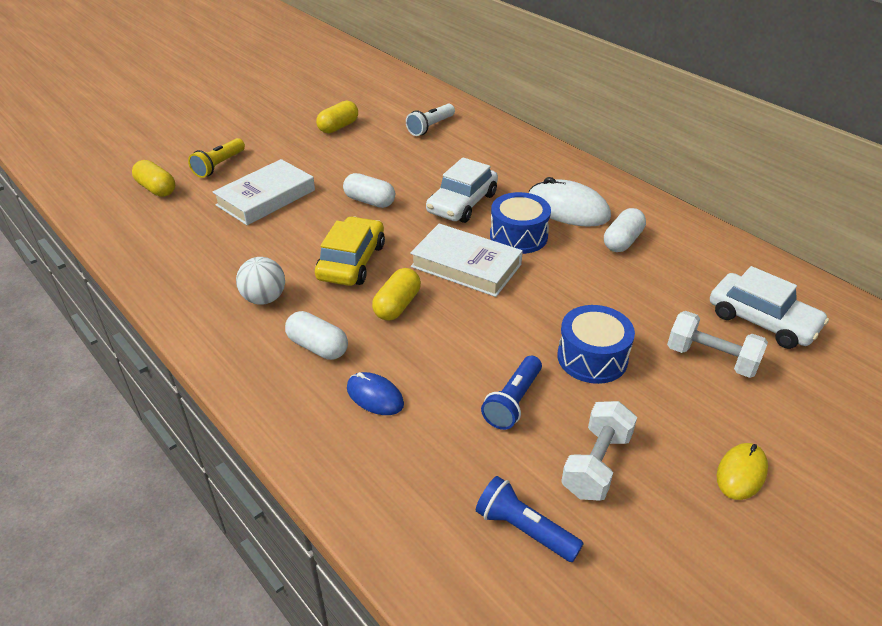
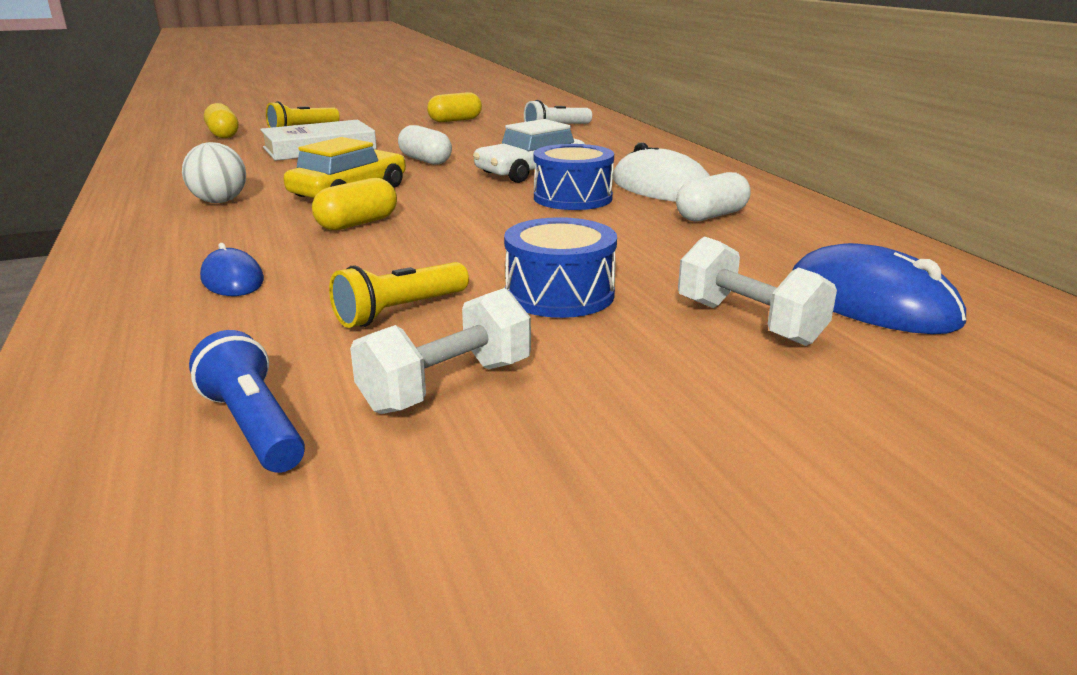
camera: 20 degrees right, 15 degrees down
white capsule [285,311,348,360] -> none
white book [410,223,523,297] -> none
blue flashlight [481,356,542,430] -> yellow flashlight [329,262,469,328]
white car [710,266,829,349] -> blue mouse [792,243,966,334]
yellow mouse [717,443,768,500] -> none

